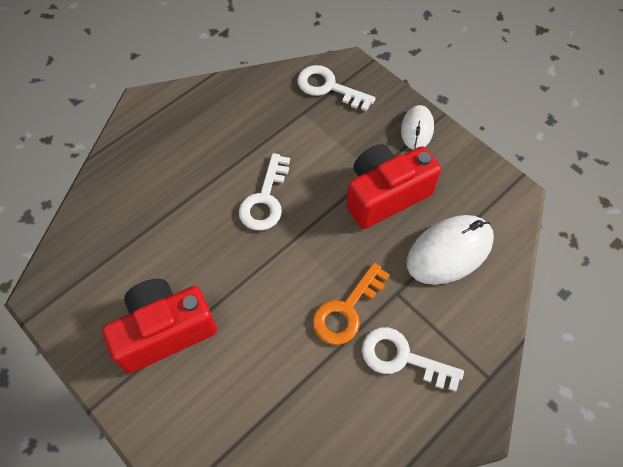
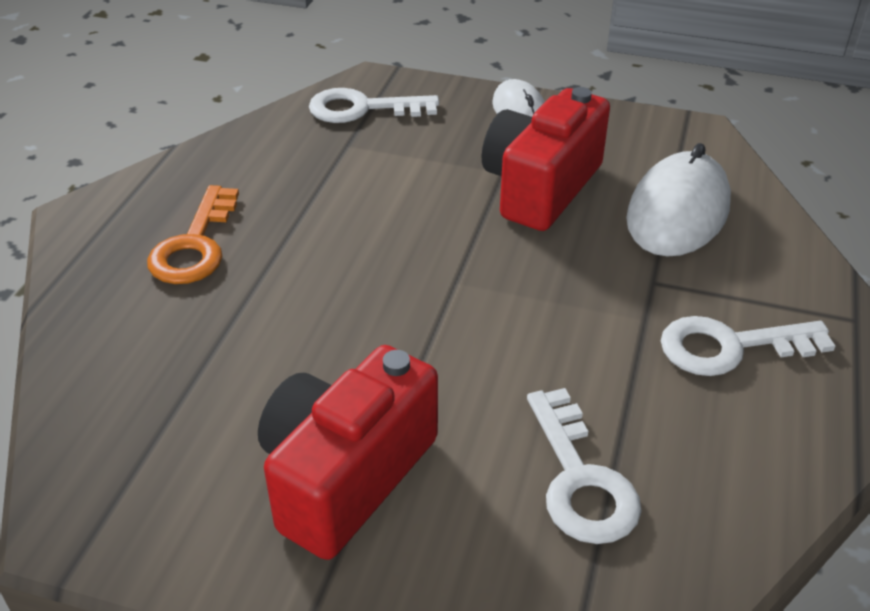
camera: 30 degrees left, 20 degrees down
white key [239,153,290,230] -> white key moved to [527,388,642,544]
orange key [313,263,390,345] -> orange key moved to [147,185,239,284]

